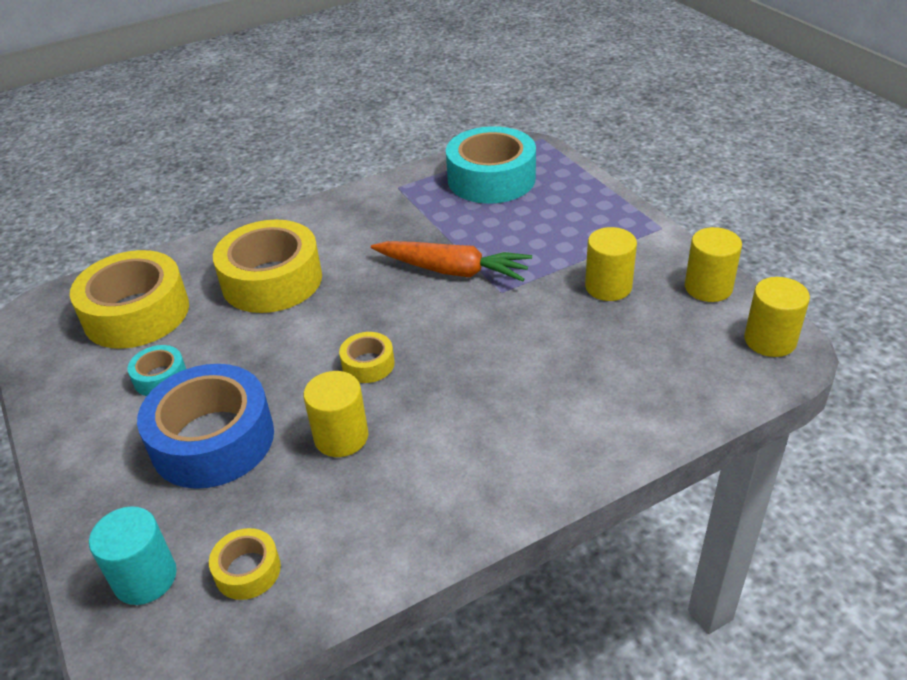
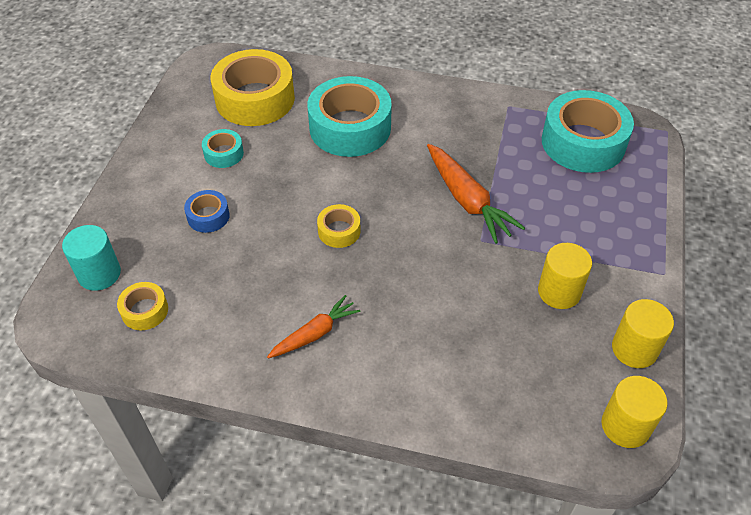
camera: 40 degrees right, 10 degrees up
blue tape [137,364,274,489] -> blue tape [184,190,230,233], size x0.47
yellow tape [213,220,322,313] -> turquoise tape [307,76,392,157]
yellow cylinder [303,371,369,457] -> none
none -> orange carrot [267,295,361,358]

